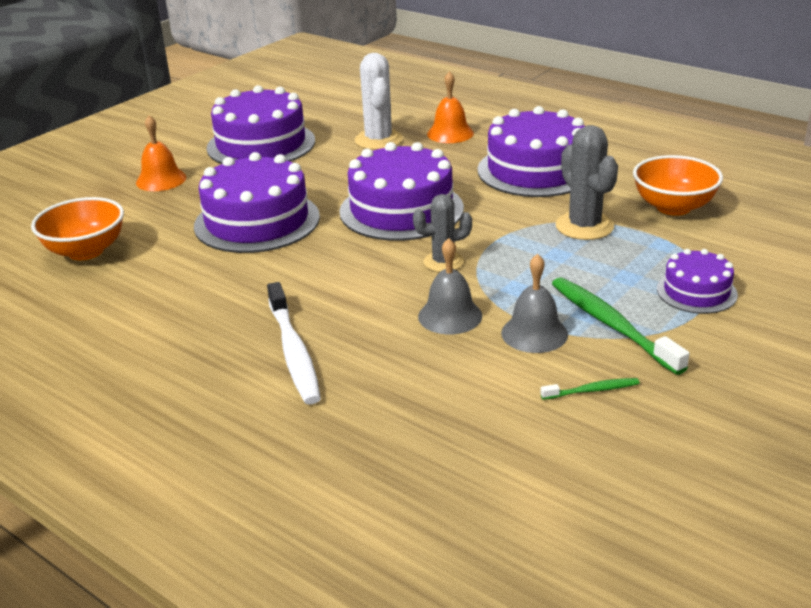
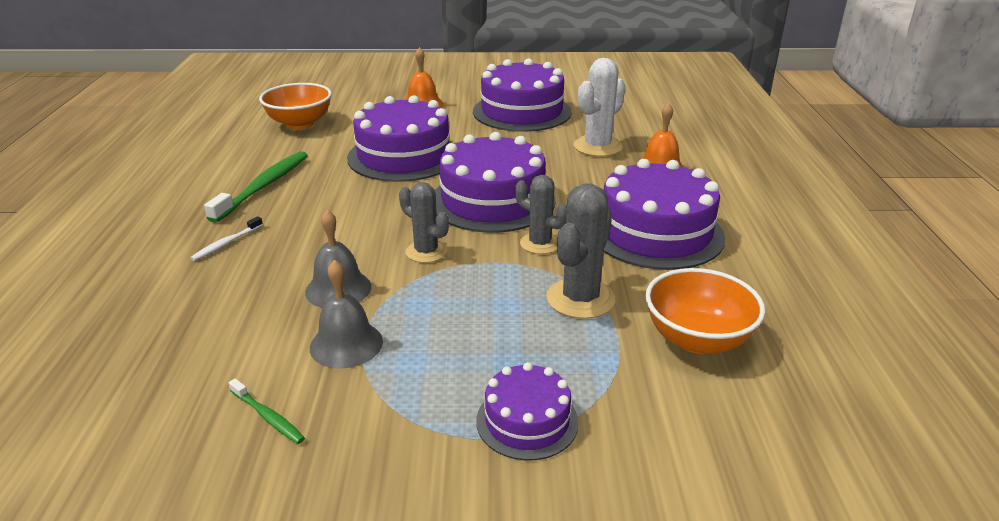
camera: 50 degrees right, 0 degrees up
white toothbrush [267,282,321,405] -> white toothbrush [190,216,263,261], size x0.49
green toothbrush [552,277,689,375] -> green toothbrush moved to [204,151,308,223]
none -> grey cactus [515,175,567,254]

